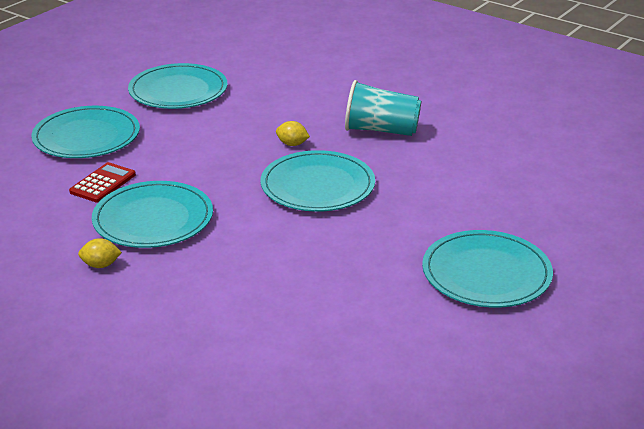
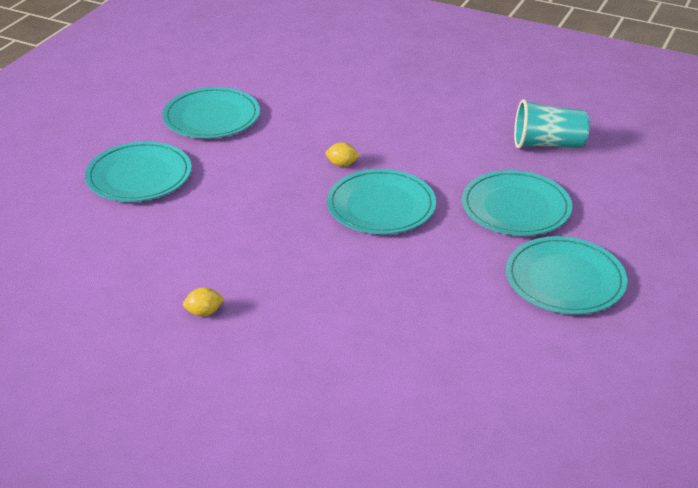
camera: 10 degrees left, 5 degrees up
red calculator [69,162,136,202] -> none
turquoise plate [92,181,213,248] -> turquoise plate moved to [462,170,572,236]
turquoise cup [345,80,421,136] -> turquoise cup moved to [514,99,590,149]

